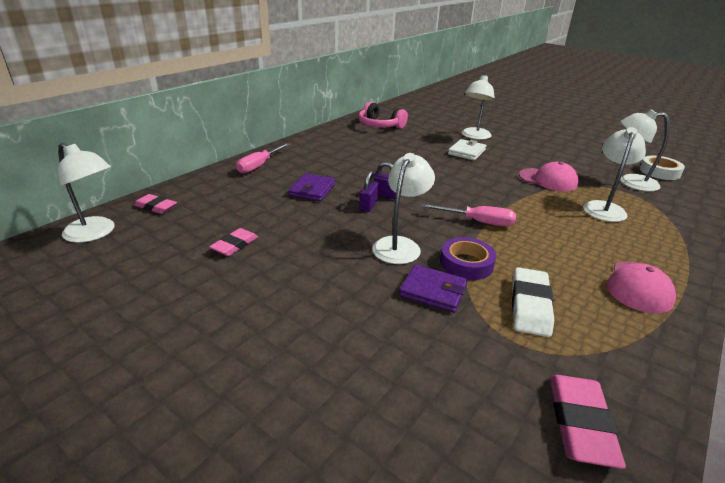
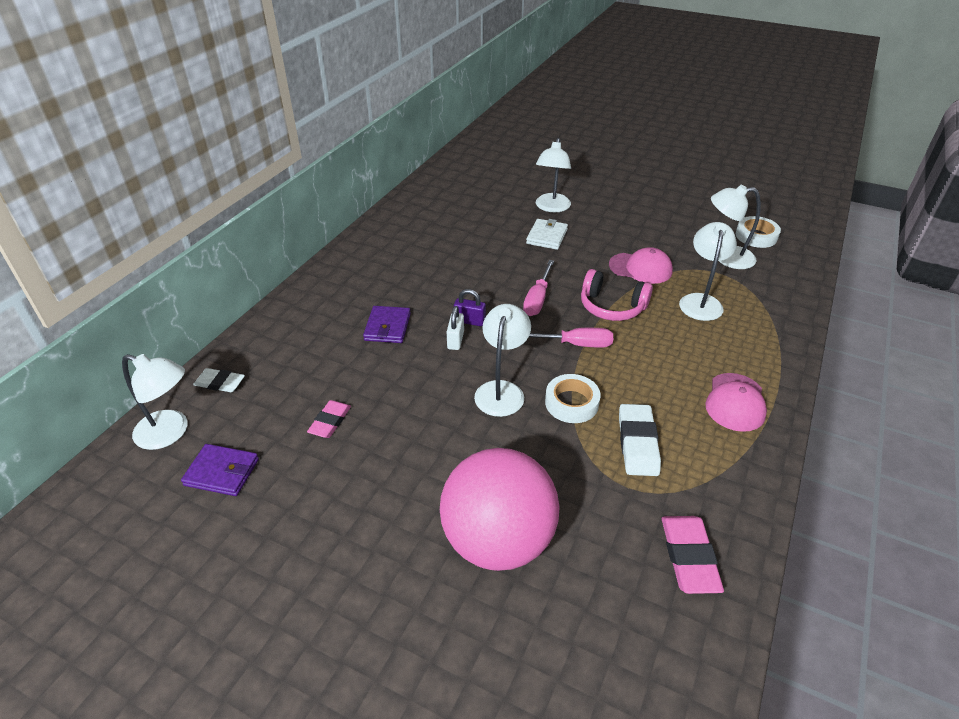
camera: 10 degrees left, 10 degrees up
pink eraser [134,194,177,214] -> white eraser [193,368,245,392]
pink screwdriver [236,143,290,174] -> pink screwdriver moved to [523,260,554,316]
pink headphones [359,102,408,129] -> pink headphones moved to [581,269,653,321]
purple padlock [359,171,379,212] -> white padlock [447,306,464,350]
purple wallet [399,264,468,313] -> purple wallet moved to [181,444,259,496]
purple tape [440,237,496,280] -> white tape [545,374,601,423]
none -> pink ball [440,448,560,571]

